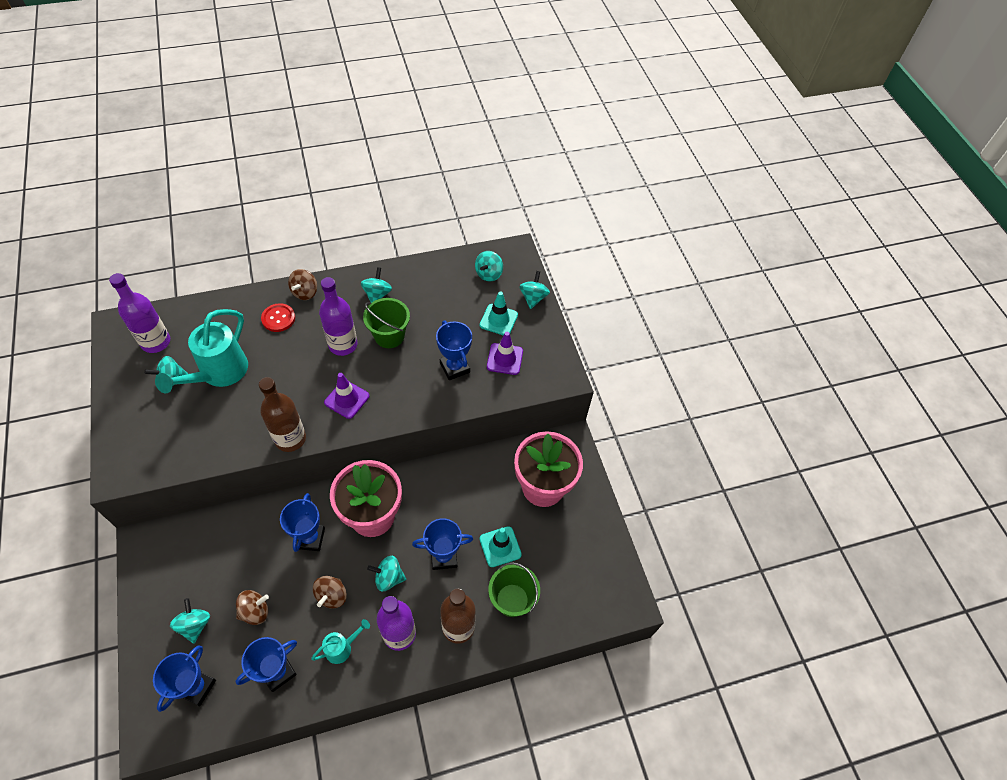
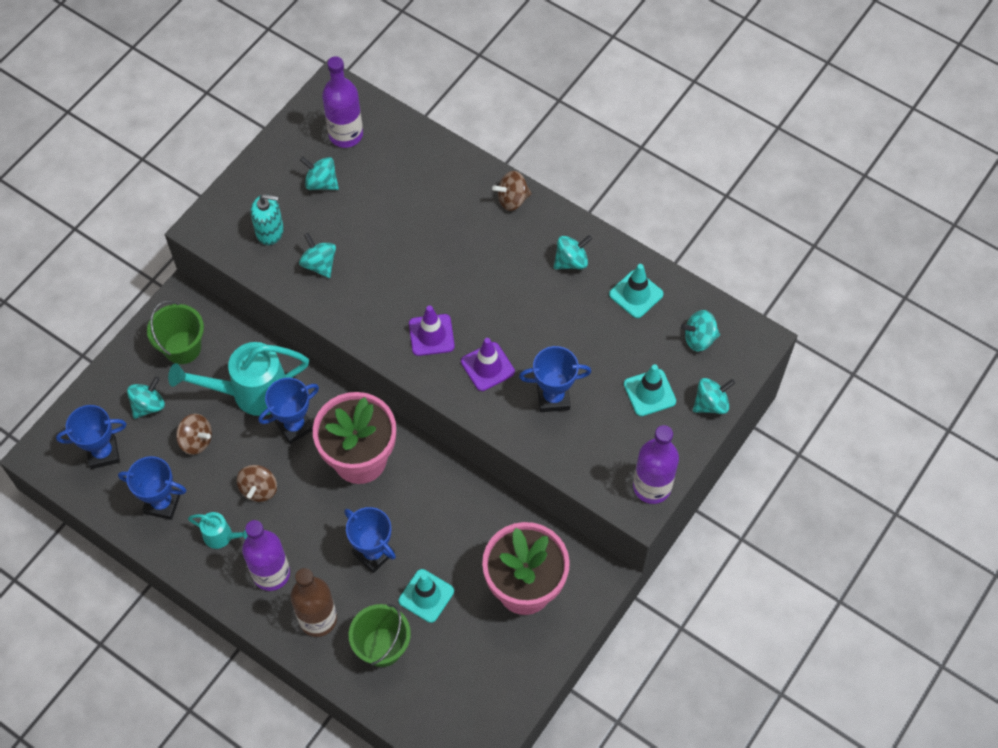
camera: 55 degrees right, 5 degrees up
turquoise watering can [155,309,248,393] -> turquoise watering can moved to [168,342,309,416]
brown bottle [259,377,306,452] -> none
red button [261,303,295,332] -> none
brown spinning top [313,576,347,609] -> brown spinning top turned 60 degrees counterclockwise [237,465,277,502]
purple bottle [319,277,358,356] -> purple bottle moved to [633,425,679,504]
green bucket [363,298,410,348] -> green bucket moved to [147,300,204,364]
turquoise spinning top [367,556,406,592] -> turquoise spinning top moved to [299,233,336,278]
blue trophy [436,320,472,380] -> blue trophy turned 60 degrees clockwise [519,346,591,412]
purple traffic cone [487,332,523,375] -> purple traffic cone moved to [461,338,515,391]
none -> turquoise soap dispenser [250,194,284,245]
none -> turquoise traffic cone [609,264,663,318]

